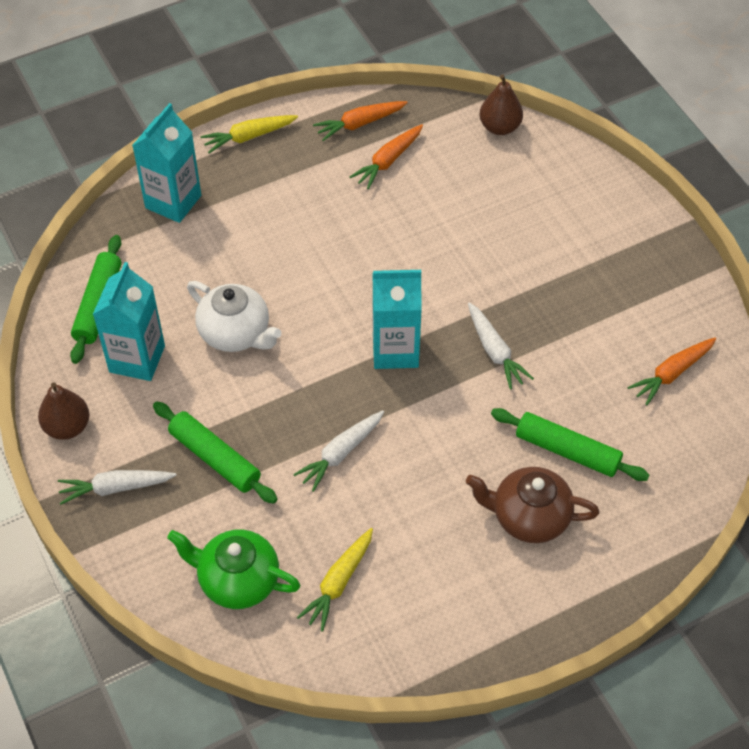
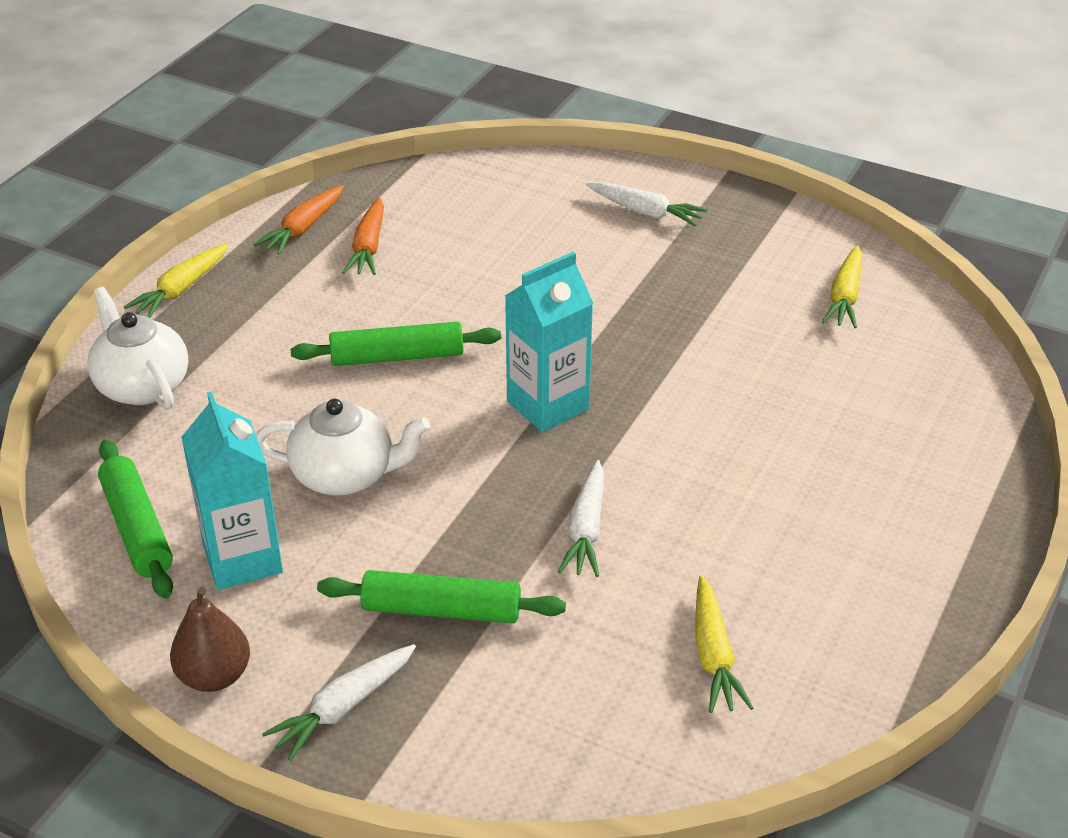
camera: 35 degrees left, 15 degrees down
turquoise carton [132,103,201,223] -> white teapot [87,287,188,409]
green teapot [167,530,301,609] -> none
brown teapot [466,467,599,543] -> none
white carrot [468,302,534,389] -> white carrot moved to [586,182,708,226]
brown pear [480,74,523,135] -> none
green rolling pin [491,408,649,481] -> green rolling pin moved to [290,322,501,366]
orange carrot [627,338,716,405] -> yellow carrot [822,245,862,328]

